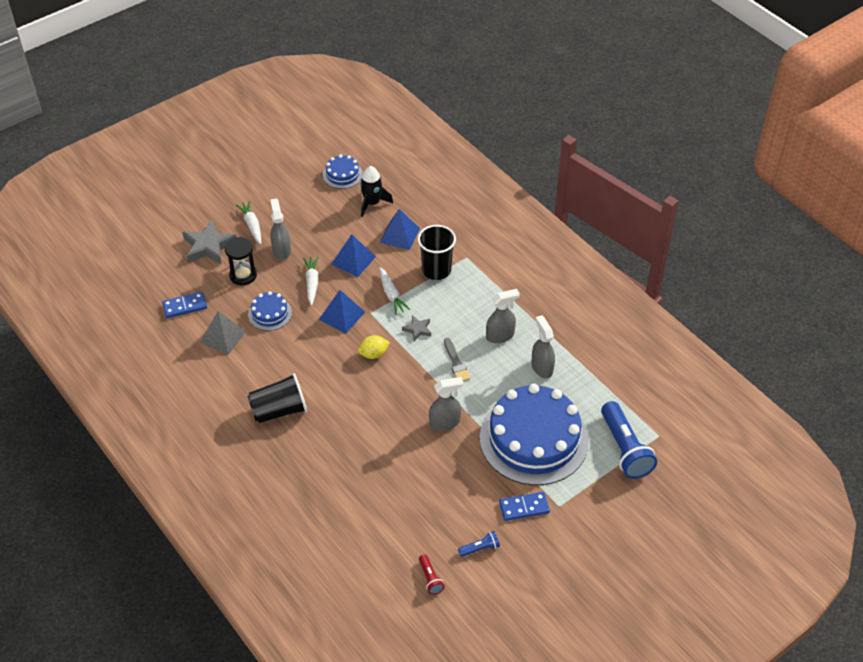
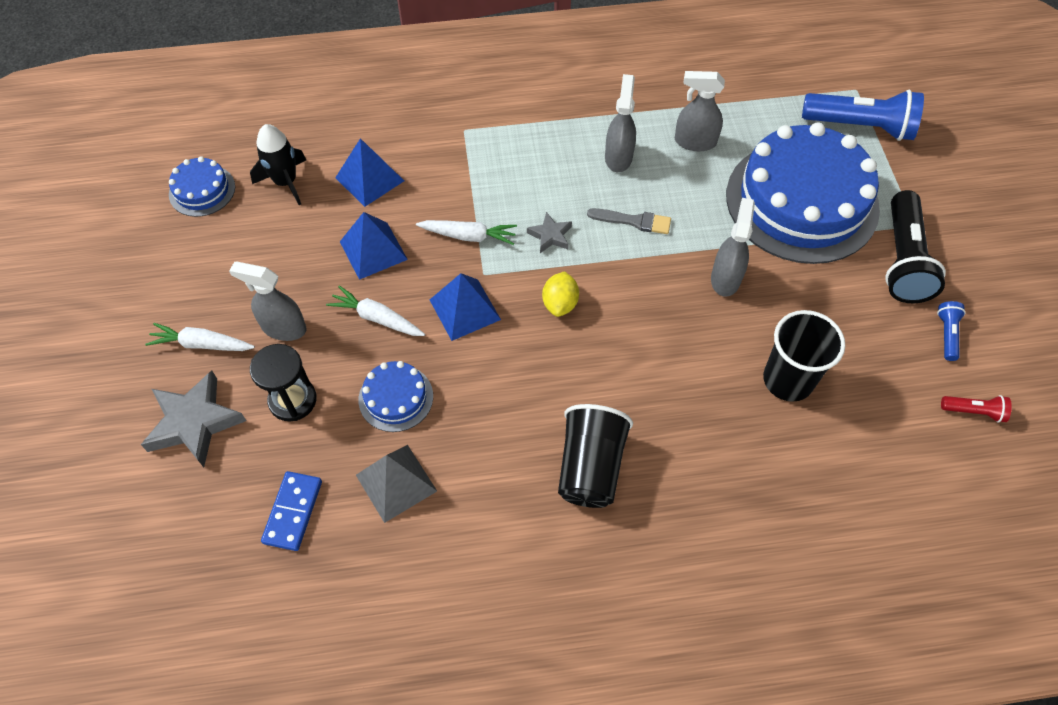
camera: 60 degrees left, 10 degrees up
black cup [418,225,456,280] -> black cup moved to [763,310,845,402]
blue domino [499,492,550,521] -> black flashlight [885,190,946,303]

